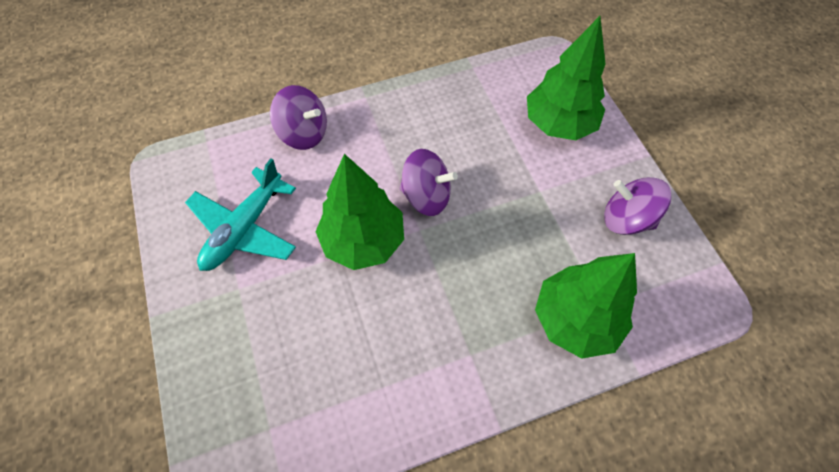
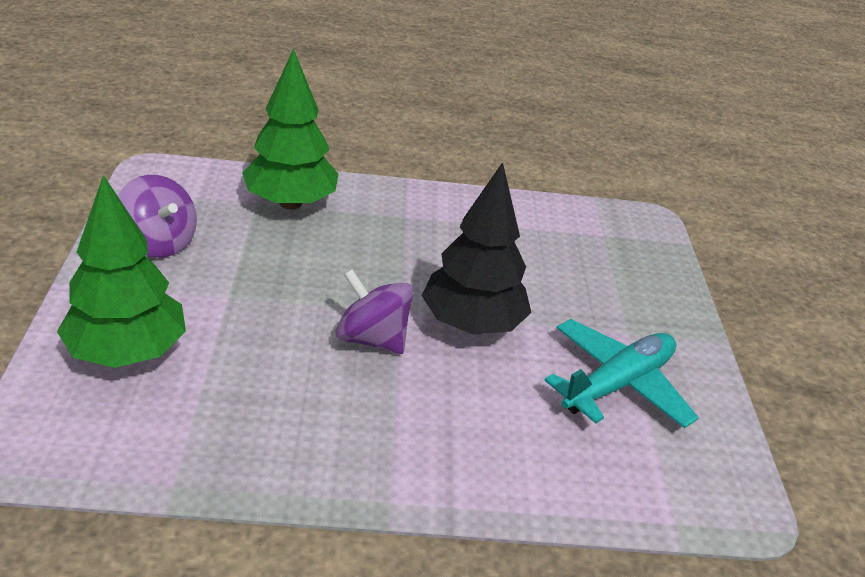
camera: 165 degrees left, 25 degrees down
purple spinning top [270,85,327,150] -> none
green tree [315,154,404,270] -> black tree [421,162,531,335]

